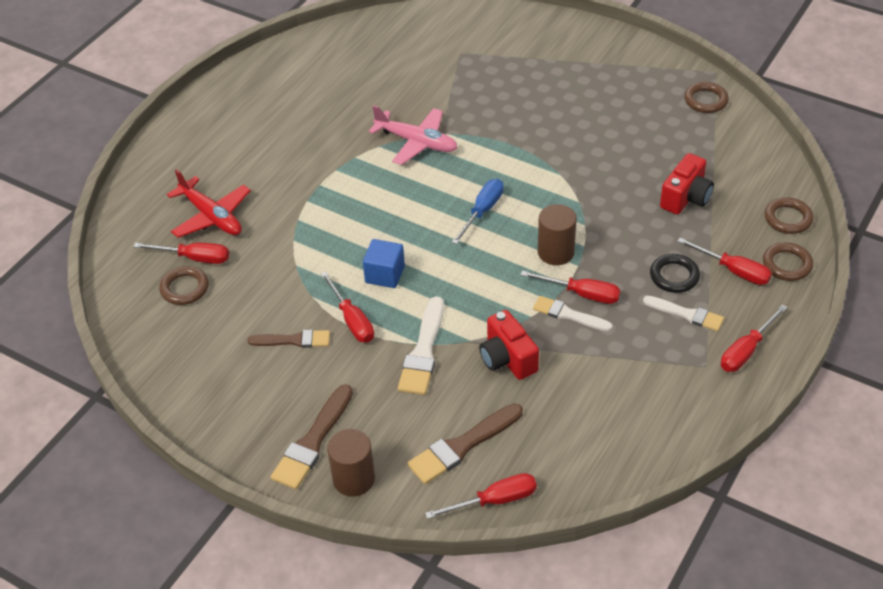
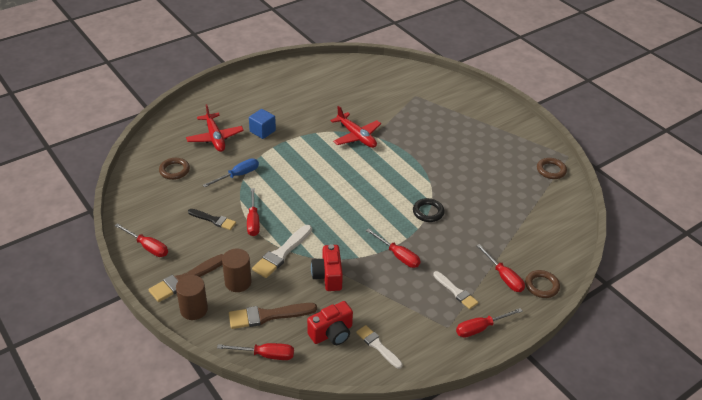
camera: 20 degrees right, 5 degrees down
red screwdriver [133,243,229,264] -> red screwdriver moved to [115,223,168,257]
brown brush [248,329,330,348] -> black brush [188,209,236,230]
blue cube [363,239,405,288] -> blue cube moved to [249,109,276,139]
pink plane [369,105,458,165] -> red plane [330,106,381,148]
blue screwdriver [452,179,504,244] -> blue screwdriver moved to [203,158,259,187]
white brush [533,296,613,331] -> white brush moved to [356,325,403,369]
brown cylinder [538,204,577,265] -> brown cylinder moved to [222,248,251,292]
black ring [650,254,700,293] -> black ring moved to [413,198,445,222]
red camera [660,153,714,215] -> red camera moved to [307,301,353,345]
brown ring [765,197,814,234] -> none

